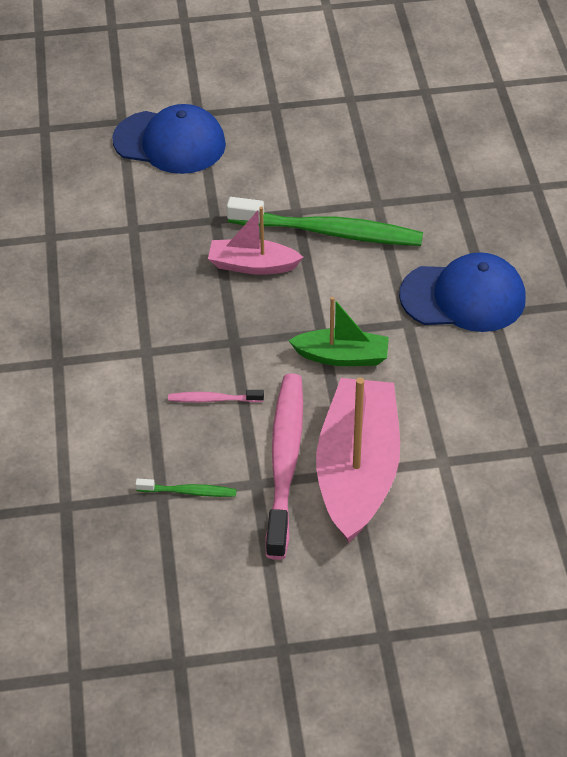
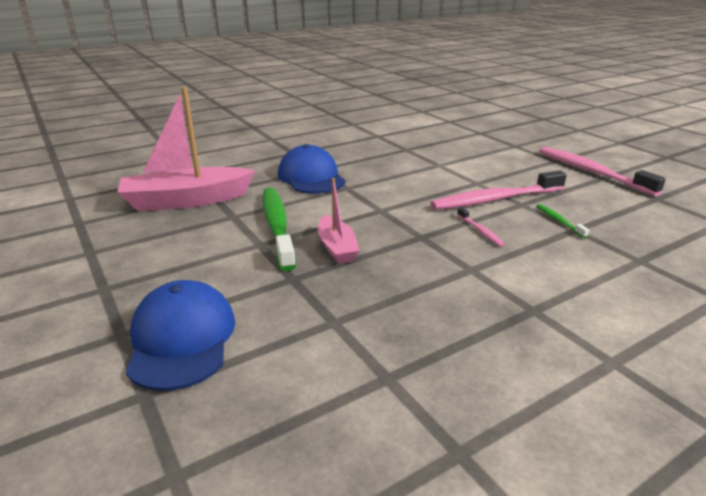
camera: 115 degrees left, 20 degrees down
green boat [288,297,389,366] -> none
pink boat [316,377,400,543] -> pink boat moved to [117,87,256,211]
none -> pink toothbrush [539,147,666,196]

